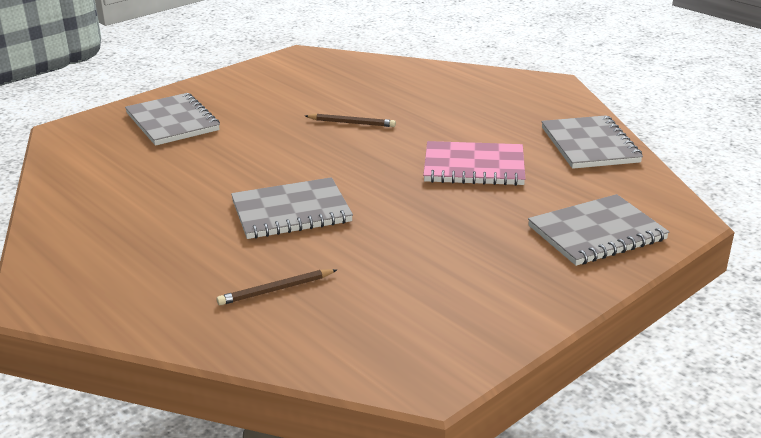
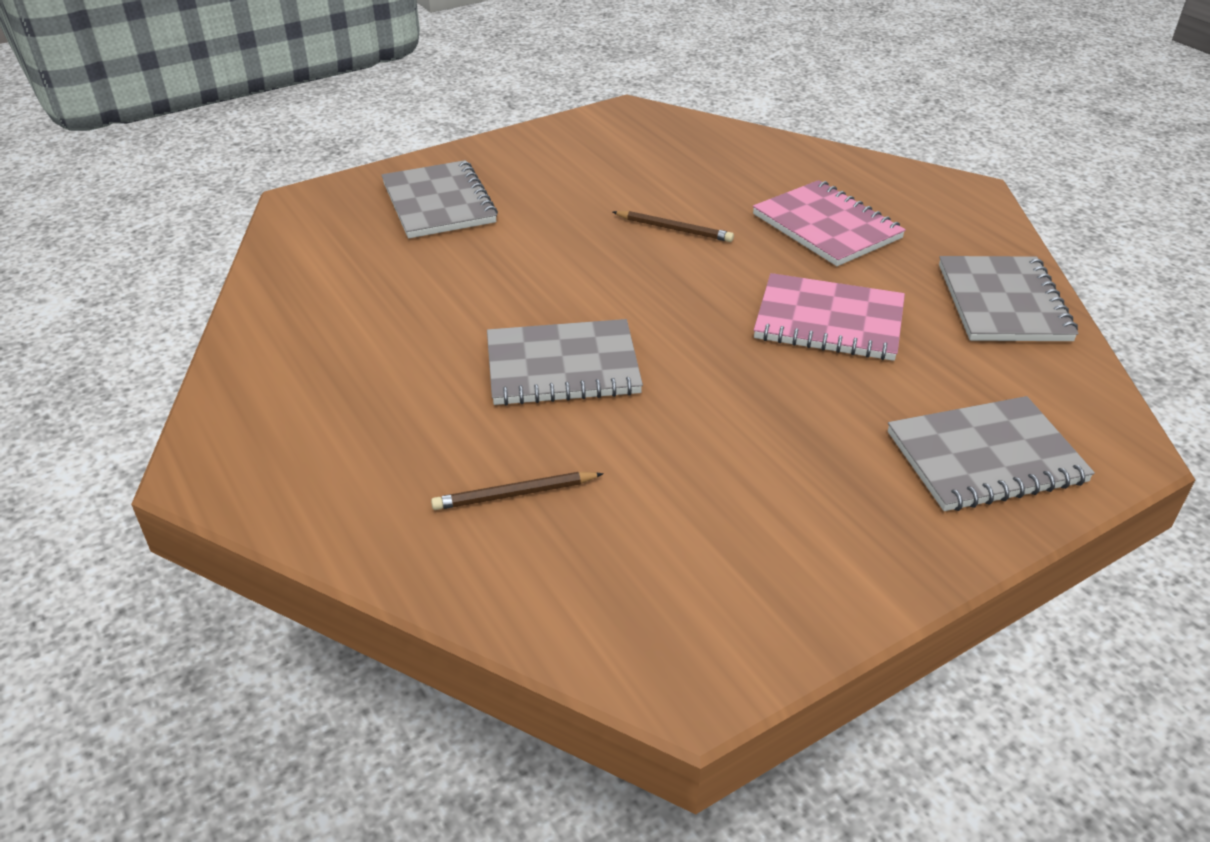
camera: 10 degrees right, 10 degrees up
none -> pink notebook [753,180,906,266]

